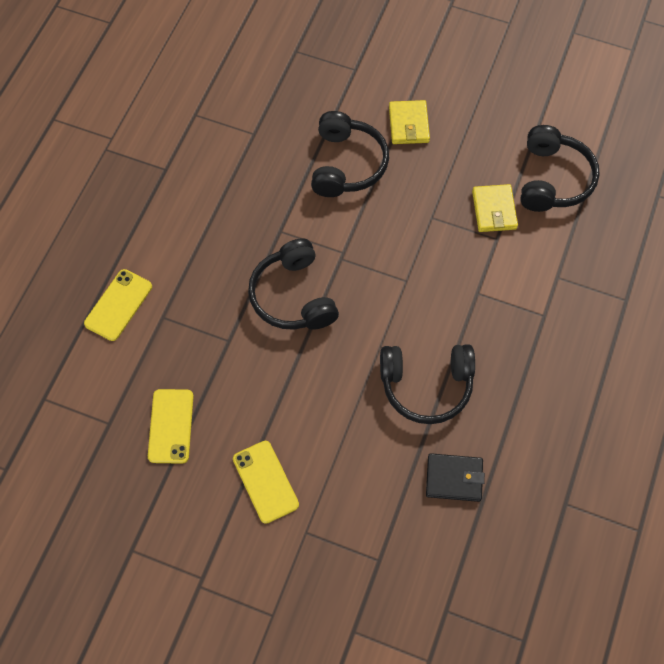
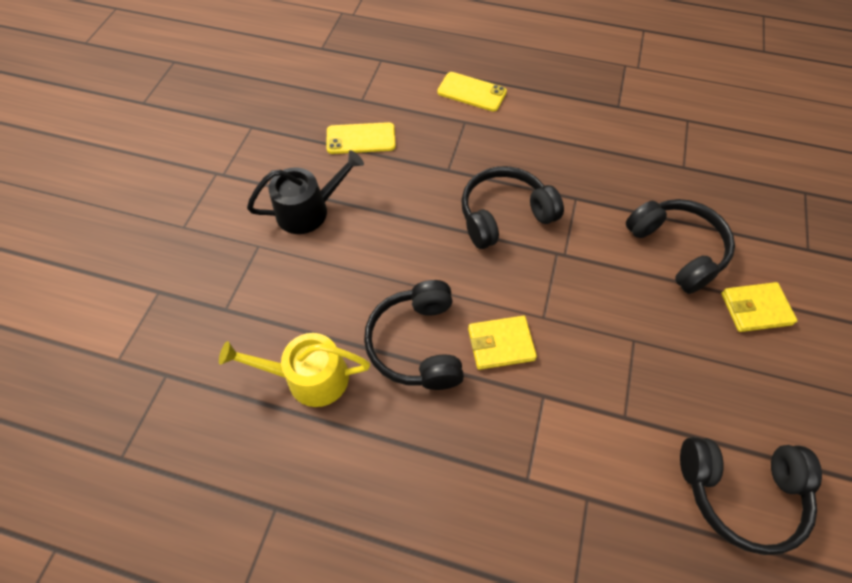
camera: 85 degrees right, 5 degrees down
yellow phone [233,441,299,524] -> black watering can [247,150,364,234]
black headphones [311,111,389,197] -> black headphones turned 120 degrees counterclockwise [626,199,735,294]
black wallet [426,453,485,502] -> yellow watering can [219,333,370,407]
yellow wallet [472,184,518,232] -> yellow wallet moved to [468,316,537,370]

